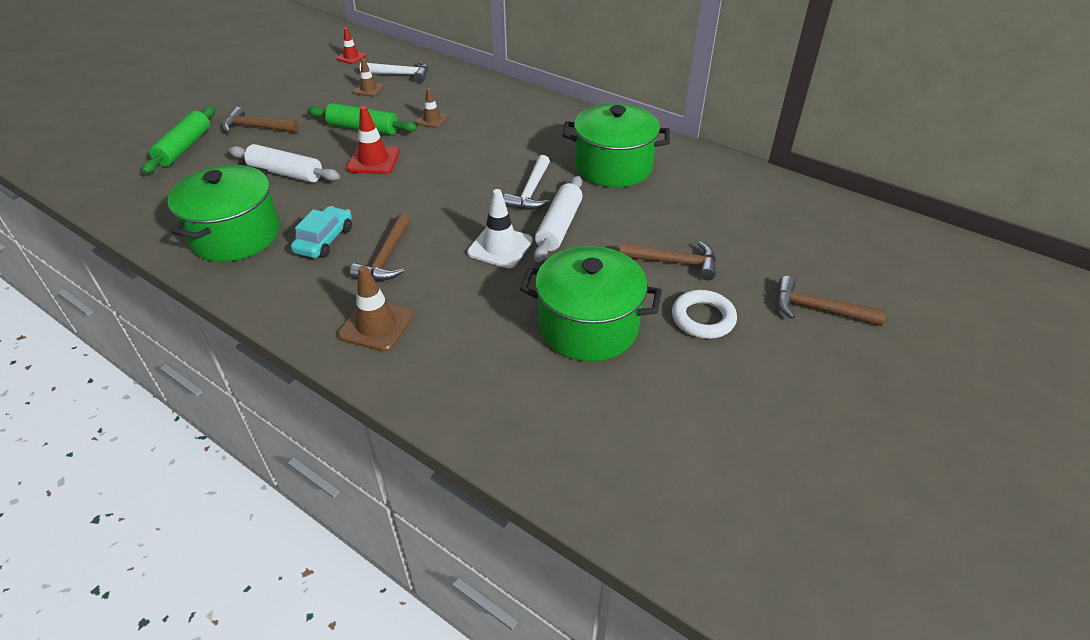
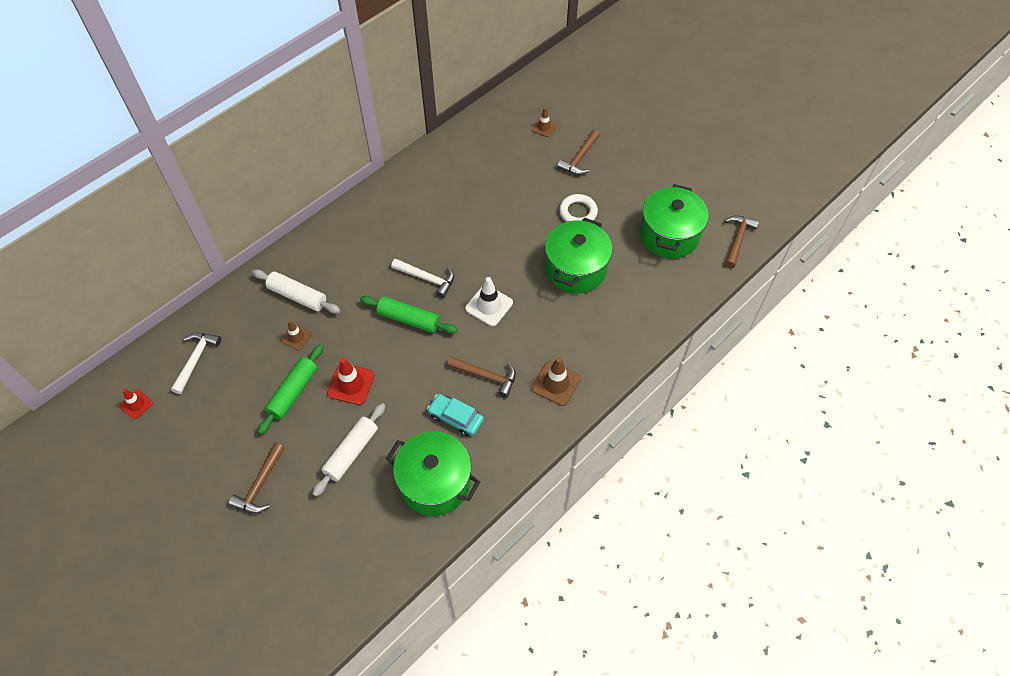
camera: 80 degrees left, 15 degrees up
green rolling pin [142,106,215,174] -> green rolling pin moved to [360,296,457,334]
brown traffic cone [353,59,384,97] -> brown traffic cone moved to [532,108,557,137]
white rolling pin [534,176,583,262] -> white rolling pin moved to [252,269,341,314]
green pot [562,104,670,187] -> green pot moved to [640,184,709,258]
brown hammer [620,241,716,280] -> brown hammer moved to [725,215,759,268]

